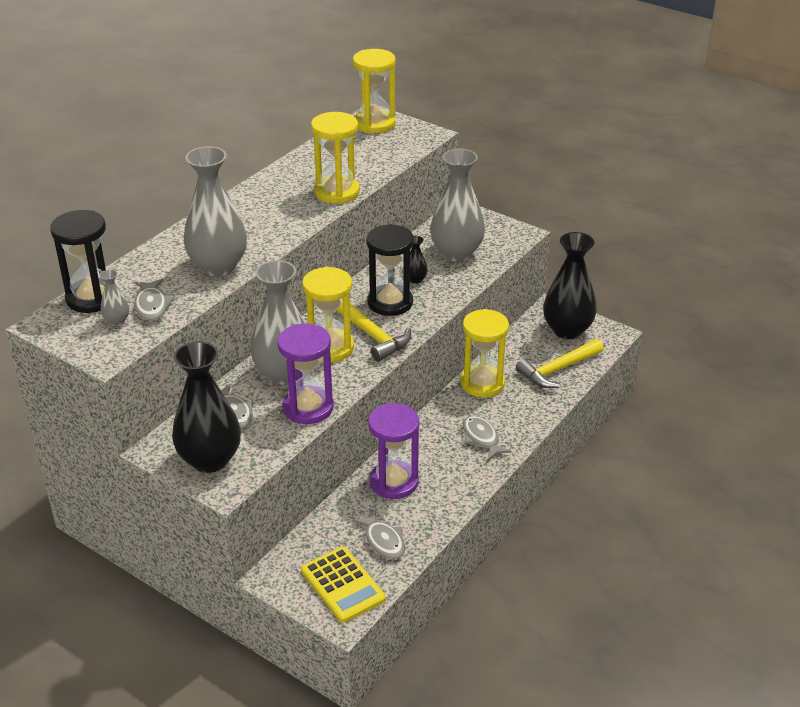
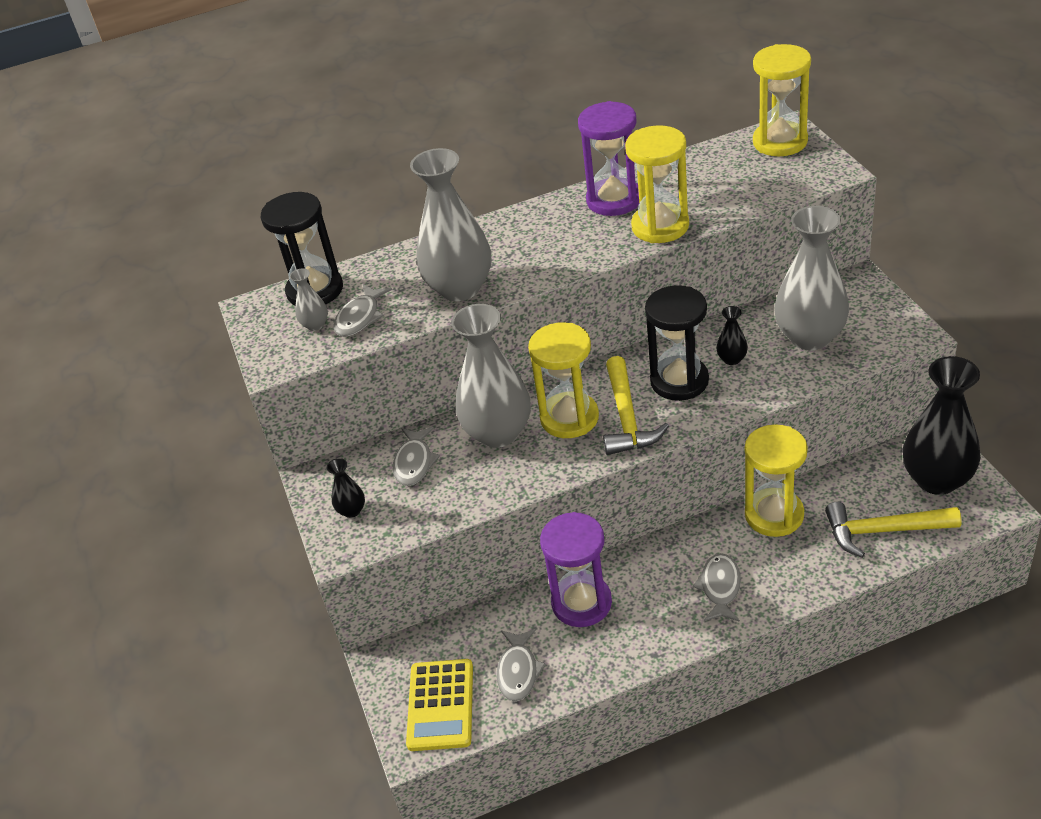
camera: 40 degrees right, 5 degrees up
black vase [172,341,241,473] -> black vase [327,458,365,518], size x0.43
purple hourglass [277,323,334,424] -> purple hourglass moved to [578,101,639,216]

